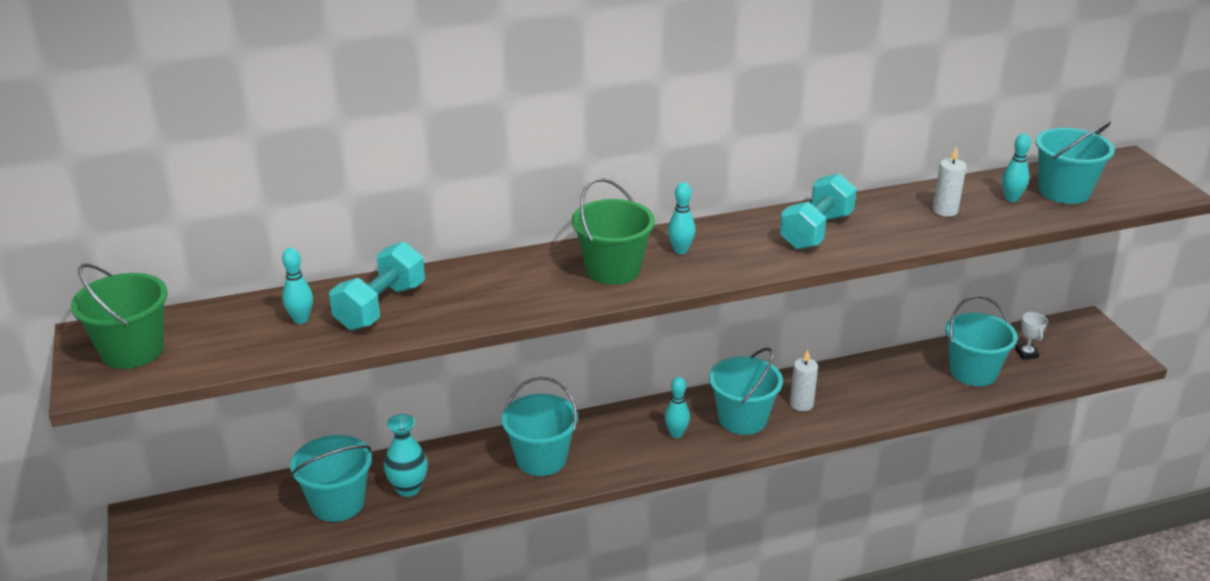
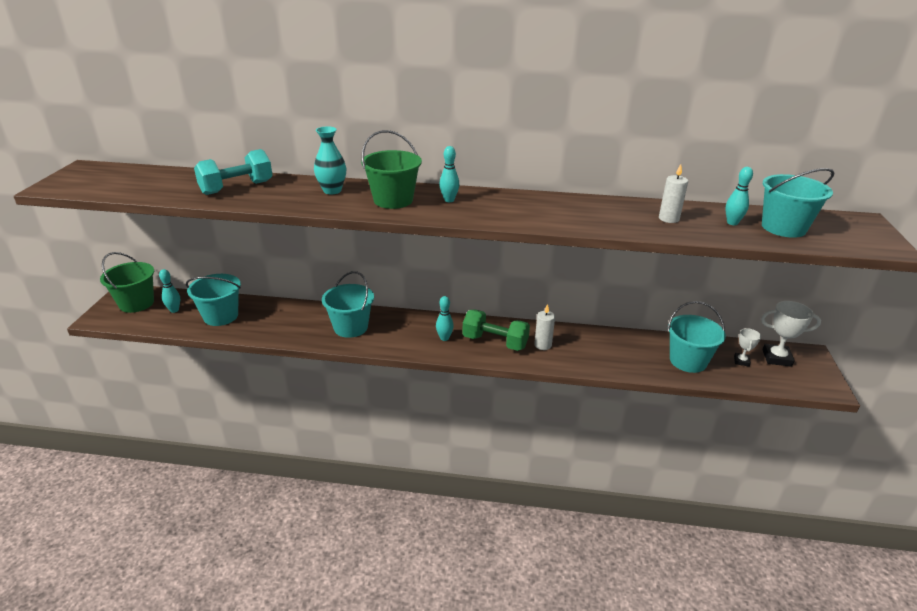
camera: 25 degrees right, 0 degrees up
green bucket [71,263,168,369] -> green bucket moved to [100,252,154,313]
turquoise bowling pin [282,248,313,324] -> turquoise bowling pin moved to [159,269,180,313]
turquoise vase [384,414,428,497] -> turquoise vase moved to [314,126,346,194]
turquoise bucket [709,348,783,435] -> green dumbbell [462,309,530,351]
turquoise dumbbell [780,173,857,250] -> none
none -> white trophy [761,301,821,367]

